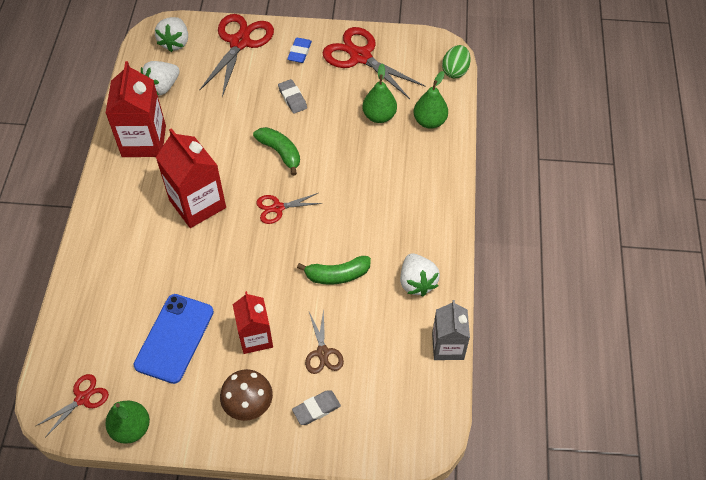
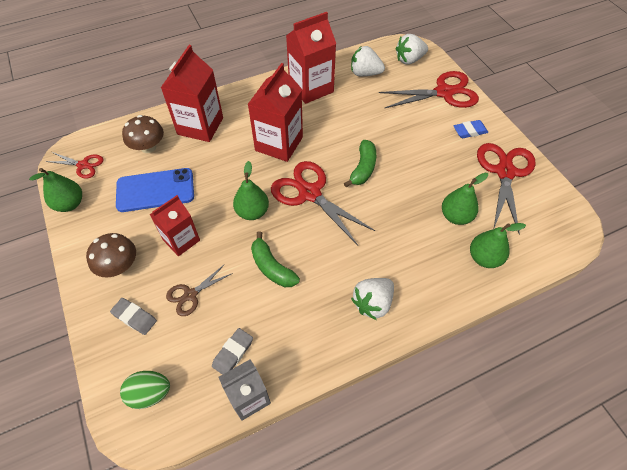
camera: 60 degrees right, 0 degrees up
red scissors [256,193,322,224] -> red scissors [271,161,375,245], size x1.88
grey eraser [278,79,307,114] -> grey eraser moved to [212,328,253,375]
white strawberry [400,253,440,296] -> white strawberry moved to [351,278,394,320]
green egg [442,45,471,78] -> green egg moved to [120,371,170,409]
none -> brown mushroom [122,115,164,153]
none -> red carton [161,45,223,142]
none -> green pear [233,161,269,220]

